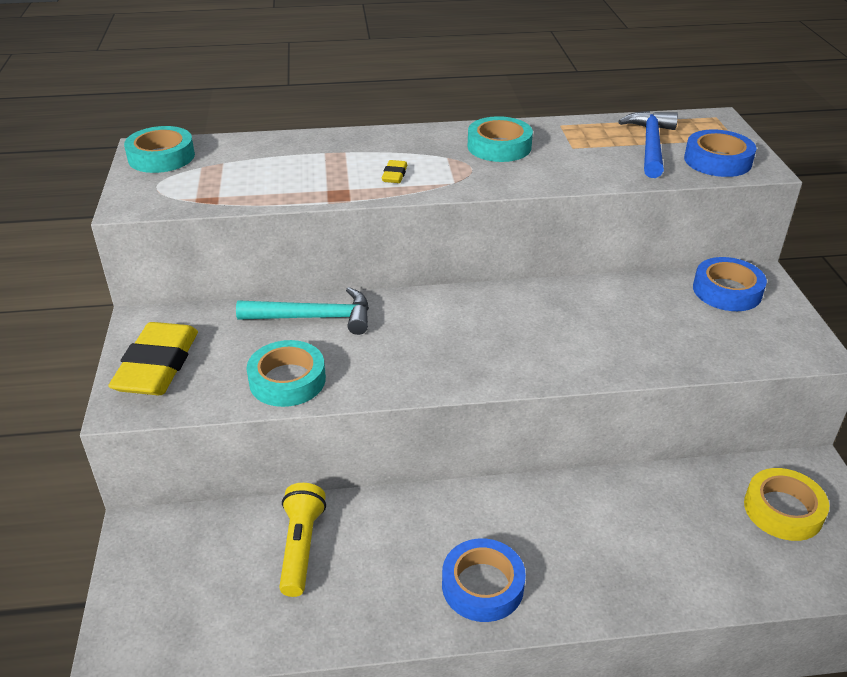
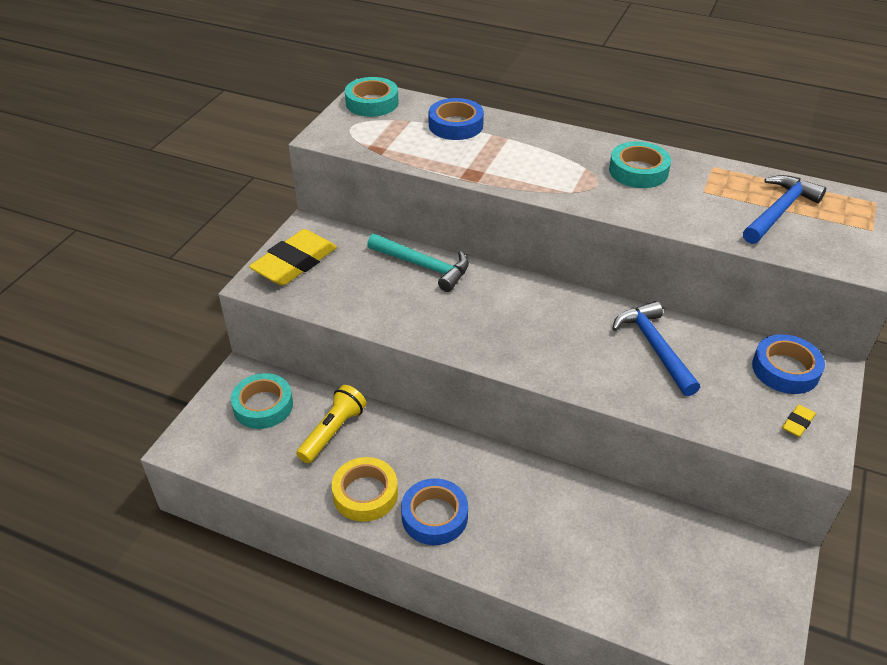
camera: 30 degrees right, 5 degrees up
turquoise tape [247,340,326,407] -> turquoise tape moved to [231,373,293,429]
yellow eraser [382,160,407,183] -> yellow eraser moved to [782,405,816,437]
blue tape [684,130,757,177] -> blue tape moved to [428,98,484,140]
yellow tape [744,468,829,541] -> yellow tape moved to [332,457,398,522]
none -> blue hammer [612,301,700,396]

